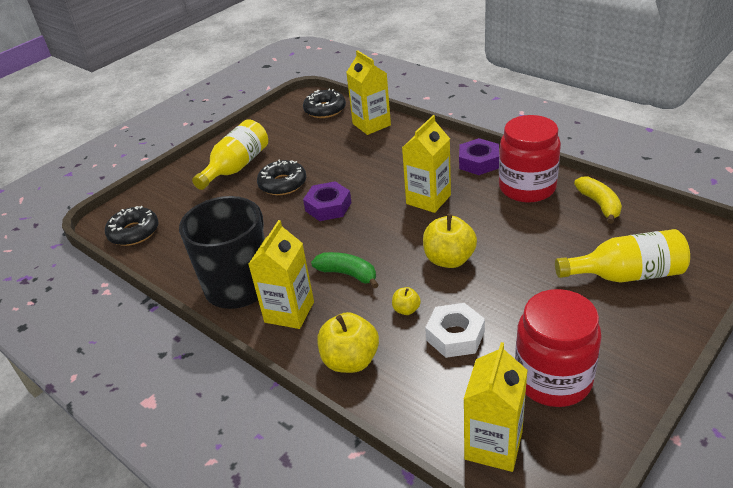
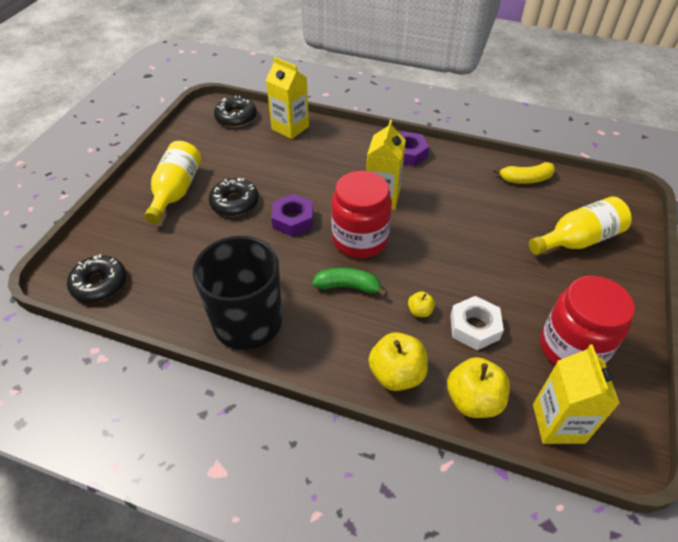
camera: 25 degrees left, 10 degrees up
yellow carton [248,220,314,329] -> none
yellow apple [423,214,477,268] -> yellow apple moved to [447,357,510,418]
red jar [499,115,561,203] -> red jar moved to [331,171,392,258]
yellow banana [574,176,622,224] -> yellow banana turned 120 degrees clockwise [493,162,555,184]

